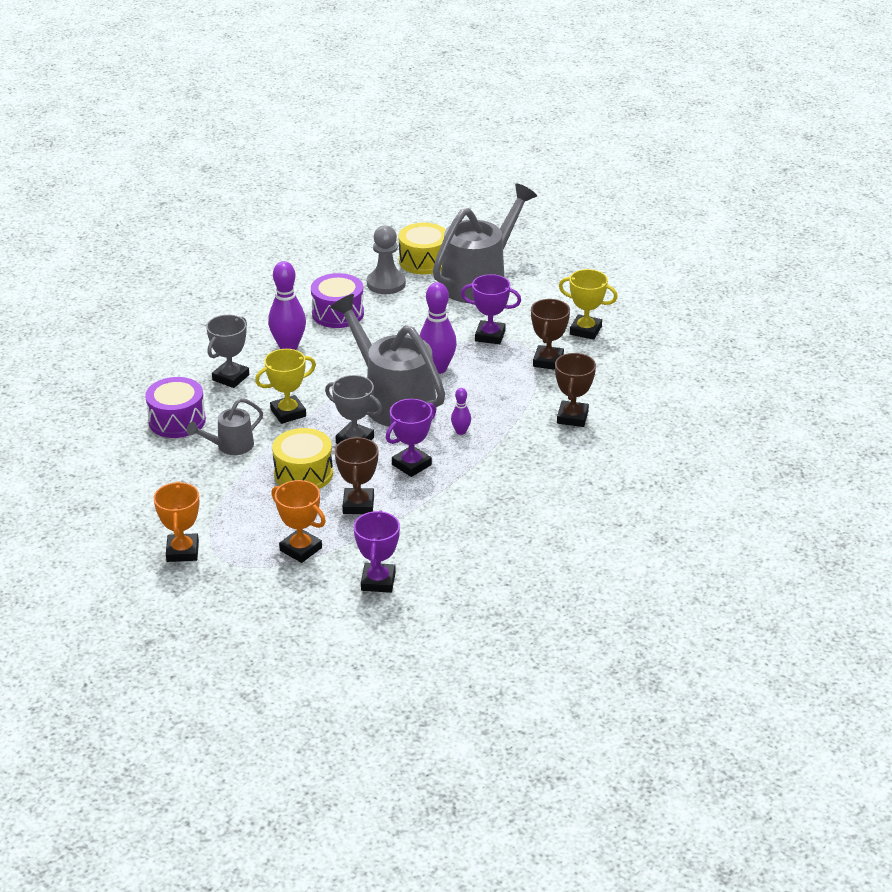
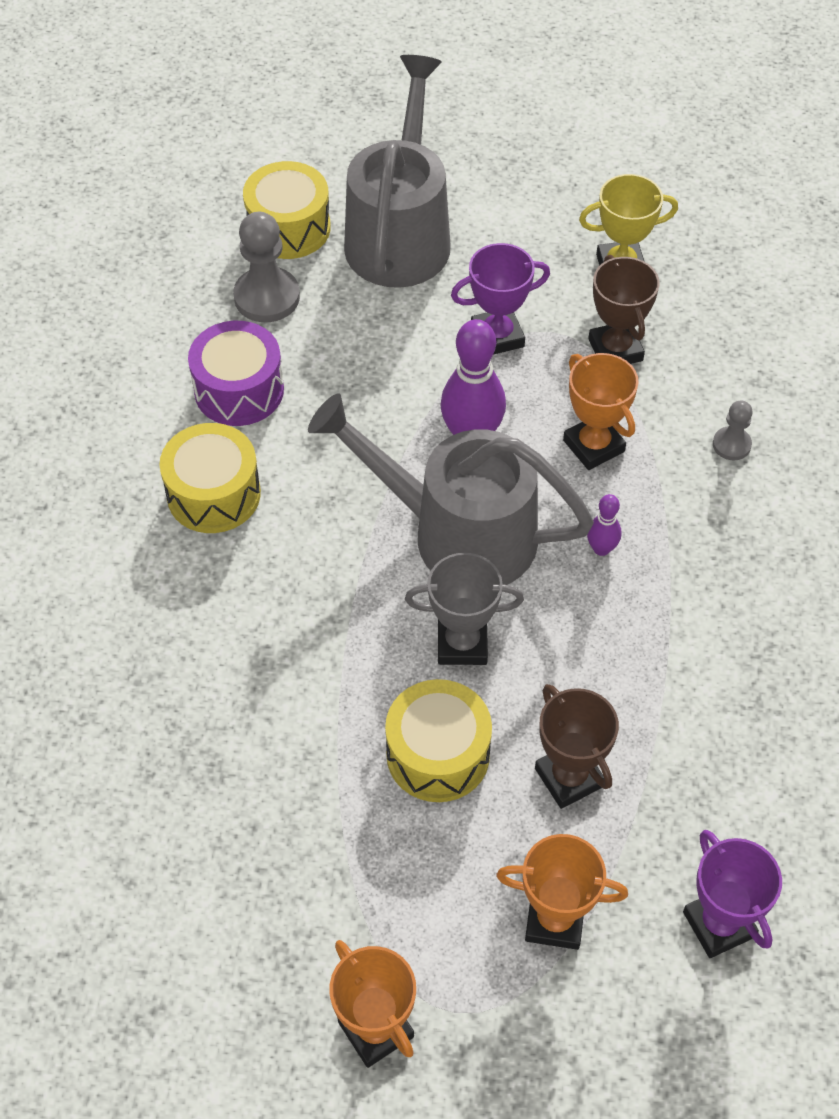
camera: 30 degrees left, 20 degrees up
purple drum [145,377,206,438] -> none
grey watering can [187,398,263,455] -> none
grey trophy [206,315,249,388] -> none
yellow trophy [255,349,316,424] -> none
purple bowling pin [268,261,306,350] -> yellow drum [159,423,261,533]
purple trophy [386,399,436,477] -> none
brown trophy [555,353,596,427] -> grey pawn [713,401,753,460]
none -> orange trophy [563,353,639,470]

